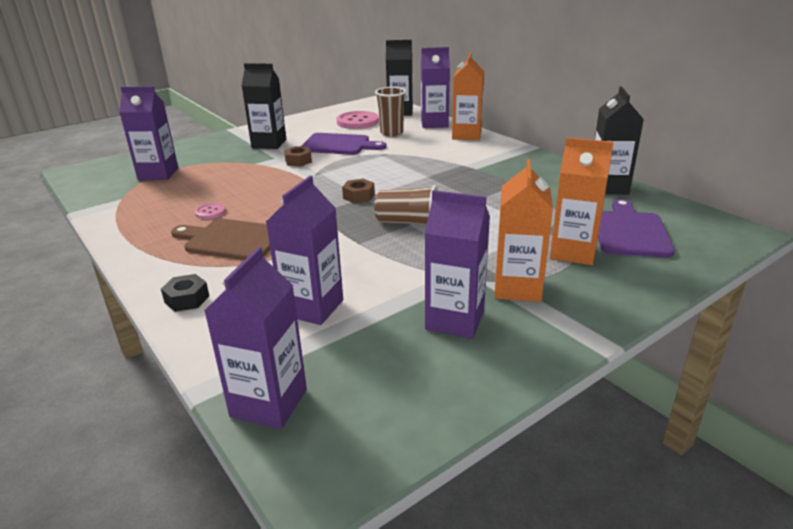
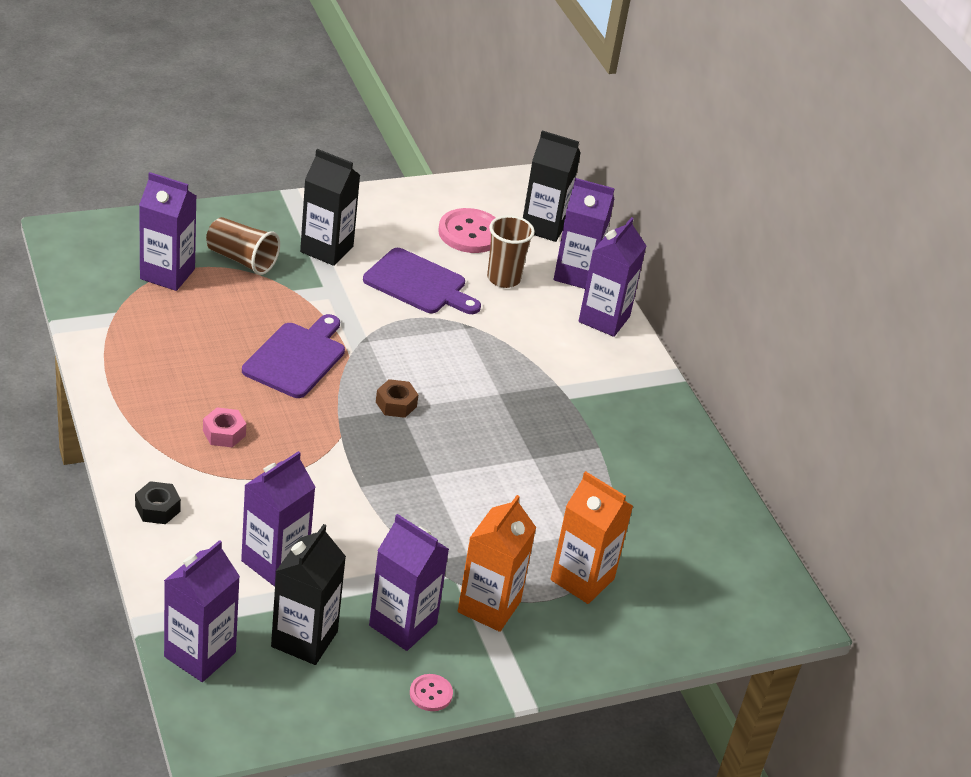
camera: 10 degrees right, 10 degrees up
brown cutting board [171,219,270,260] -> pink nut [203,407,246,447]
pink button [195,203,226,219] -> pink button moved to [410,674,453,711]
brown nut [284,146,312,167] -> none
brown cup [374,185,439,226] -> brown cup moved to [206,217,280,275]
orange carton [452,53,484,140] -> purple carton [579,217,646,337]
black carton [595,86,644,194] -> black carton moved to [271,524,346,665]
purple cutting board [598,199,675,257] -> purple cutting board moved to [242,314,345,398]

